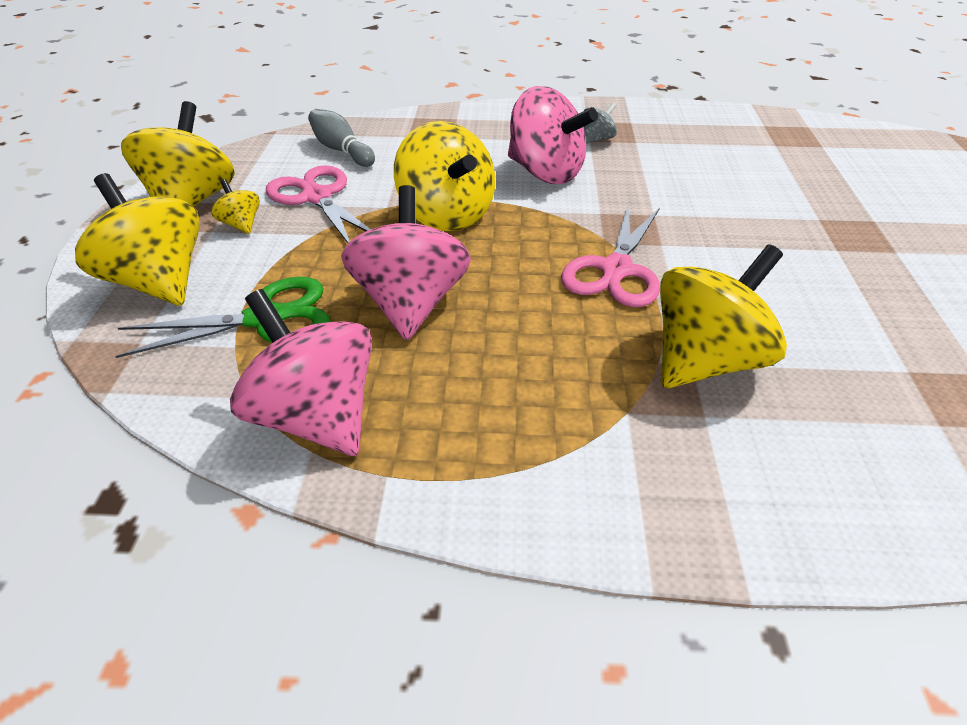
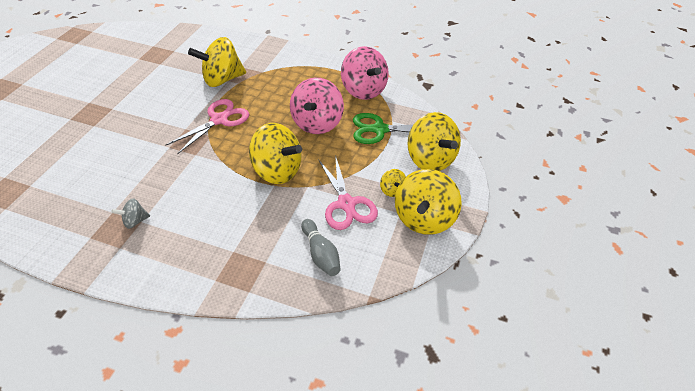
camera: 165 degrees left, 5 degrees up
yellow spinning top [394,121,495,231] -> yellow spinning top turned 135 degrees clockwise [249,123,302,184]
pink spinning top [508,86,598,184] -> none

